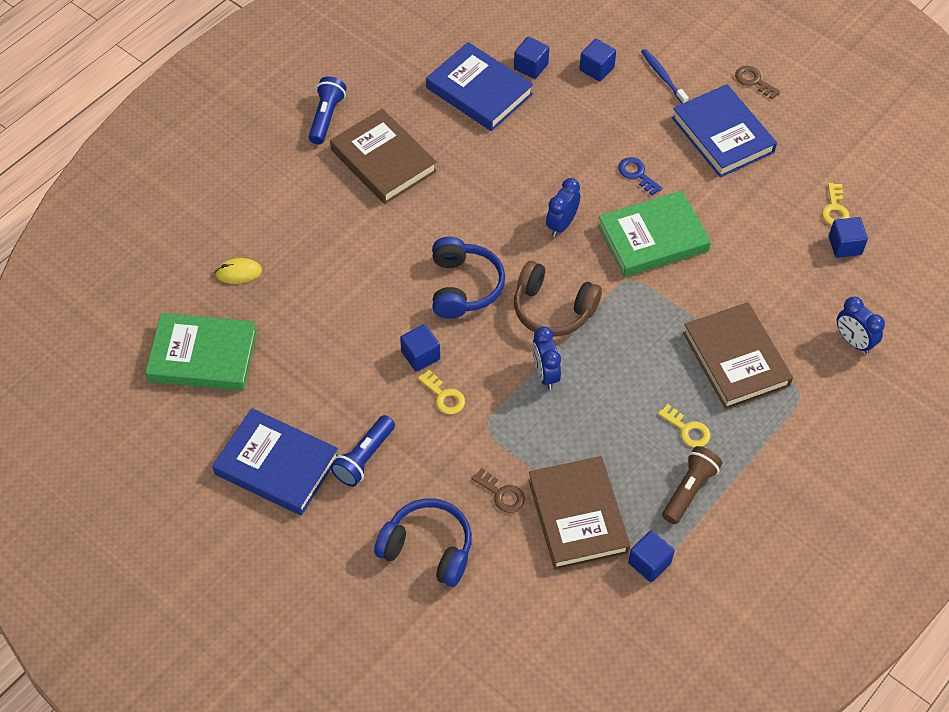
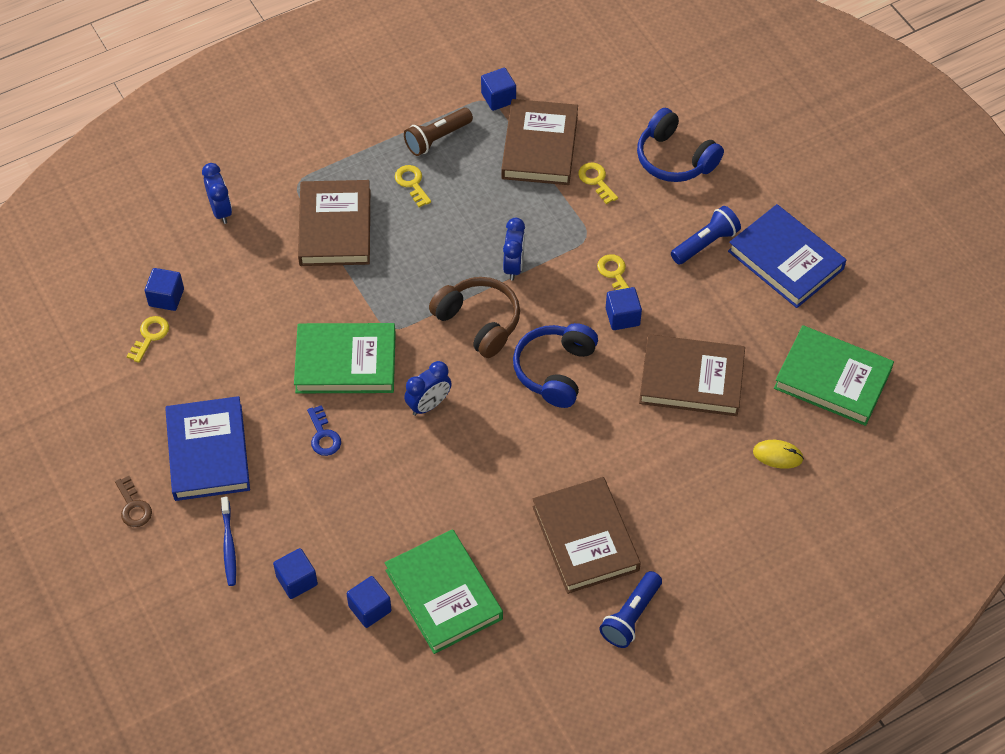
camera: 160 degrees left, 0 degrees up
blue book [426,42,533,131] -> green book [385,529,503,654]
brown key [471,468,525,513] -> yellow key [578,163,618,204]
none -> brown book [639,334,745,416]

